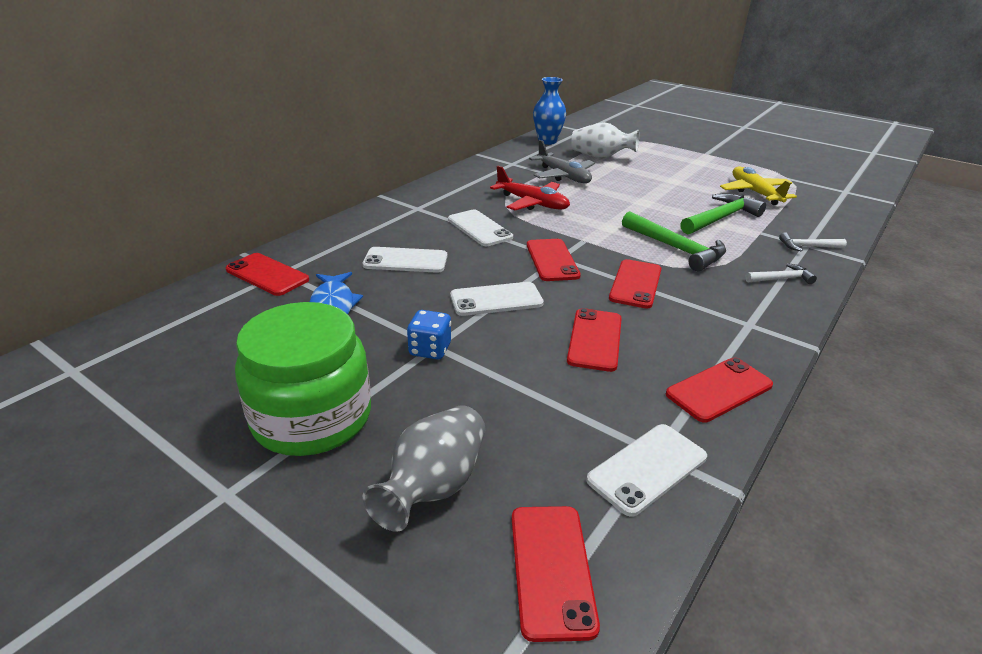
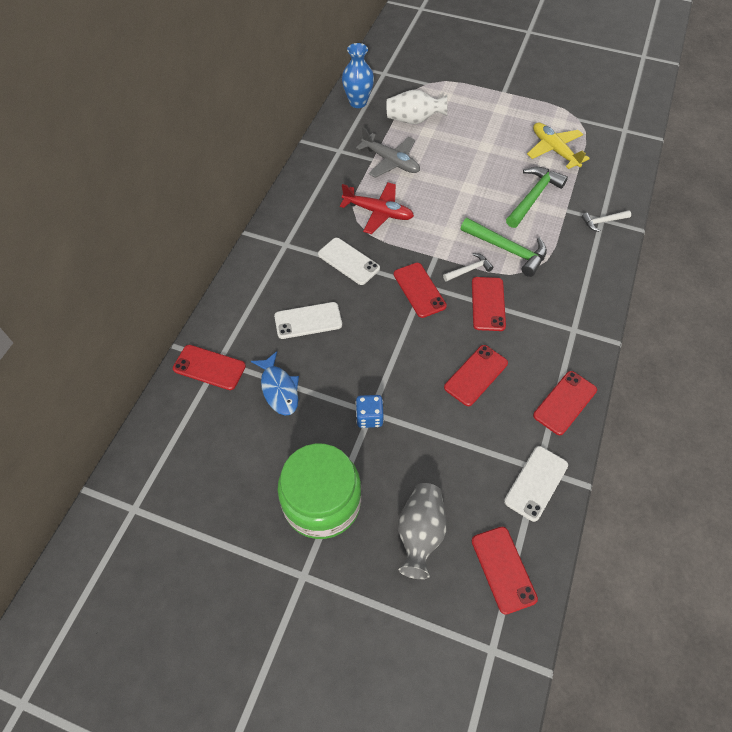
camera: 15 degrees left, 25 degrees up
white phone [450,282,544,316] -> none
red phone [567,308,622,372] -> red phone turned 45 degrees clockwise [444,345,508,406]
white hammer [745,263,817,284] -> white hammer moved to [443,253,493,282]

